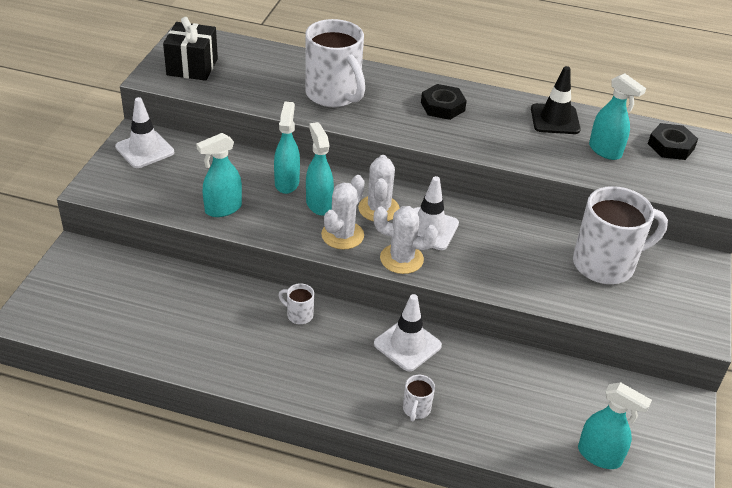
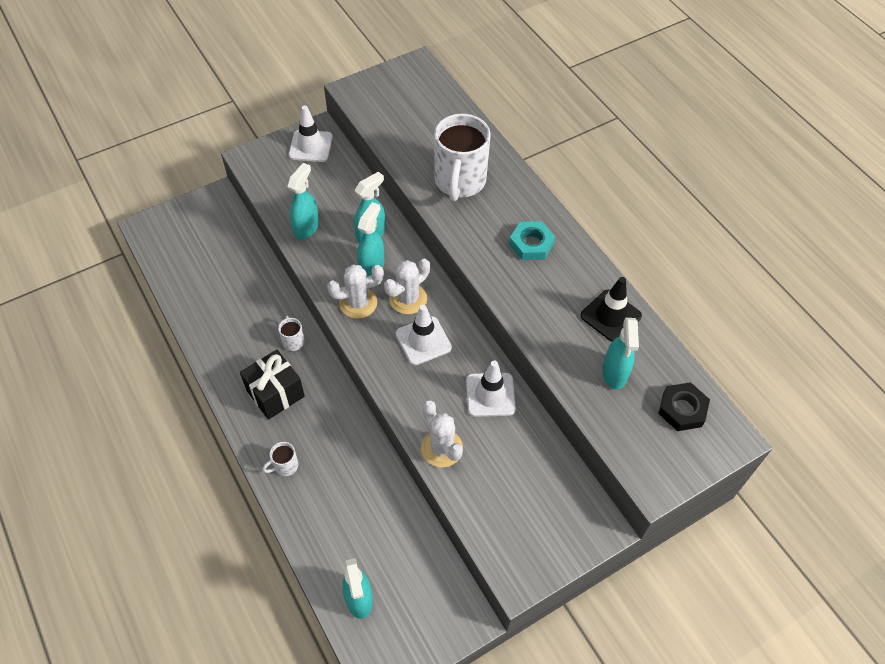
camera: 45 degrees right, 15 degrees up
black gift [163,17,218,81] -> black gift moved to [240,350,305,420]
turquoise spray bottle [196,133,242,217] -> turquoise spray bottle turned 105 degrees clockwise [288,163,319,239]
white cactus [374,206,438,274] -> white cactus moved to [421,400,463,468]
white traffic cone [374,294,442,372] -> white traffic cone moved to [466,361,516,417]
black nut [421,84,467,120] -> turquoise nut [509,221,555,260]
white mug [573,186,668,284] -> none

